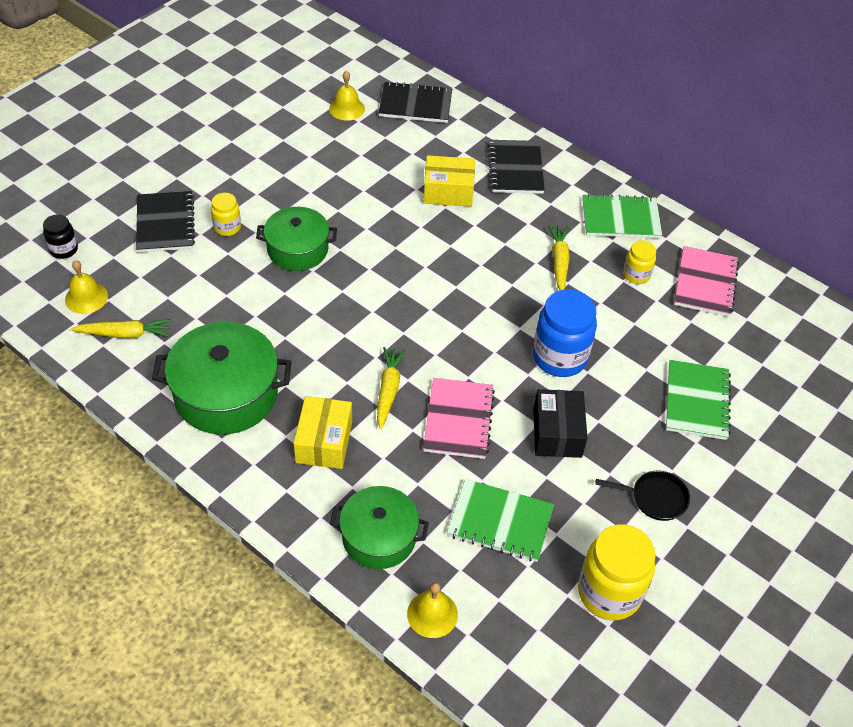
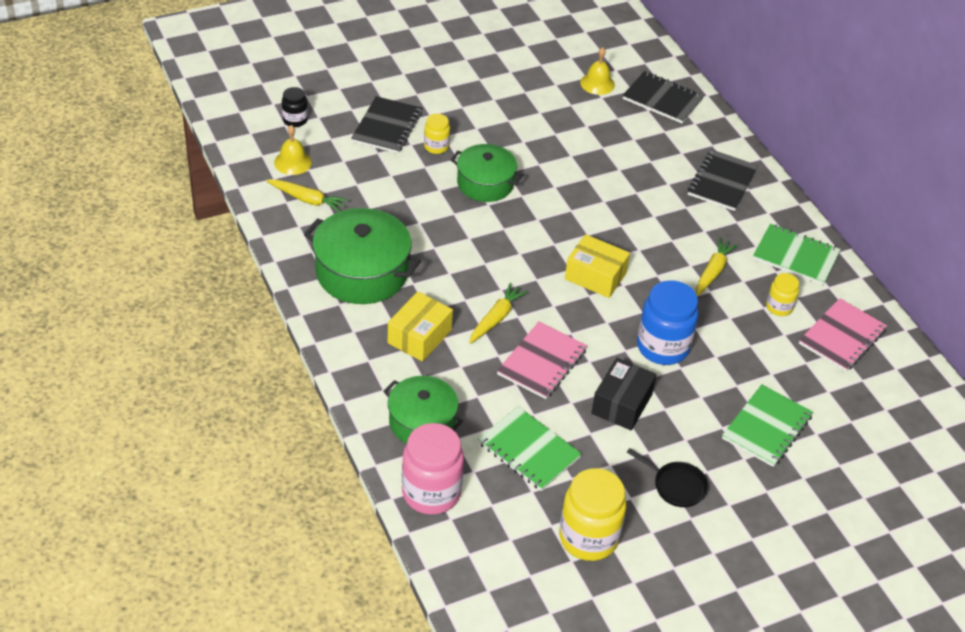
camera: 25 degrees right, 5 degrees down
yellow bell [407,582,458,638] -> pink jar [402,423,464,515]
yellow box [424,155,475,207] -> yellow box moved to [565,234,630,298]

